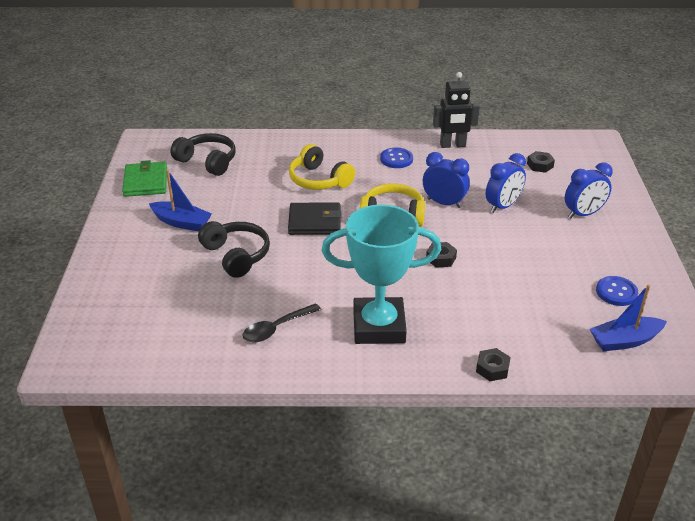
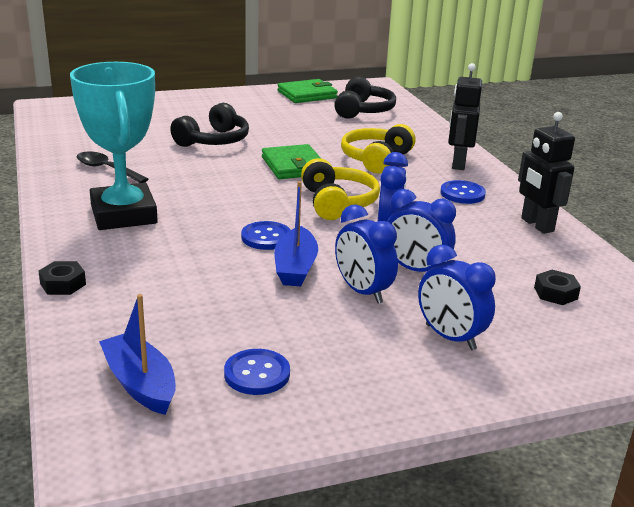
camera: 70 degrees right, 10 degrees down
blue boat [149,169,212,231] -> blue boat moved to [274,181,318,286]
black wallet [288,203,342,235] -> green wallet [262,144,321,179]
black nut [426,242,457,268] -> blue button [241,221,291,250]
none -> blue clock [335,205,398,304]
none -> black robot [448,63,482,170]

